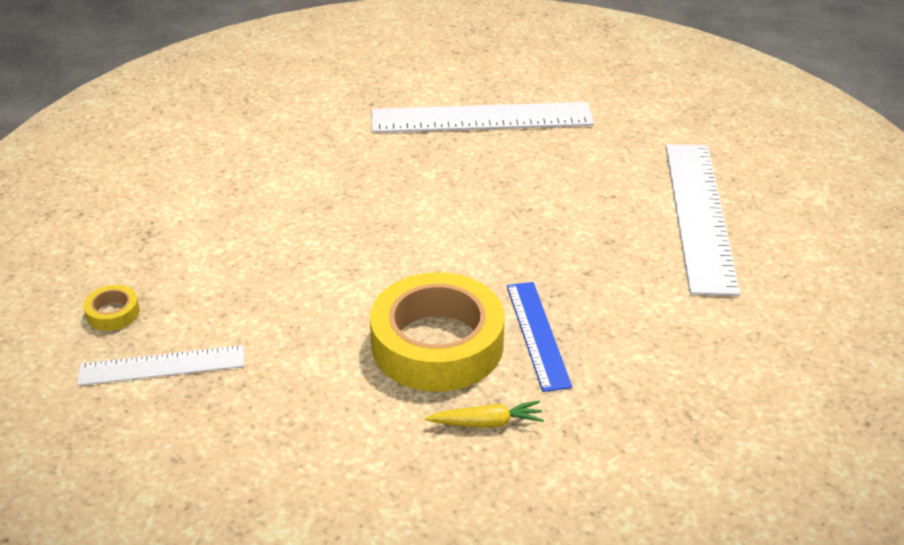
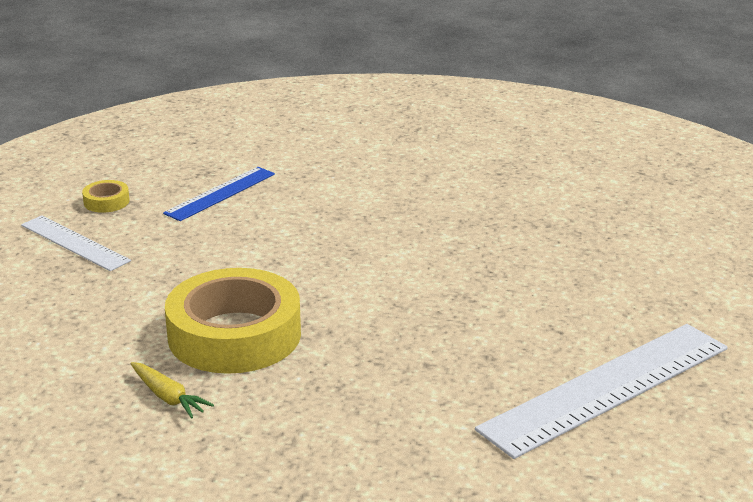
camera: 50 degrees right, 10 degrees down
white ruler [372,102,594,133] -> none
blue ruler [507,282,572,392] -> blue ruler moved to [163,167,275,221]

